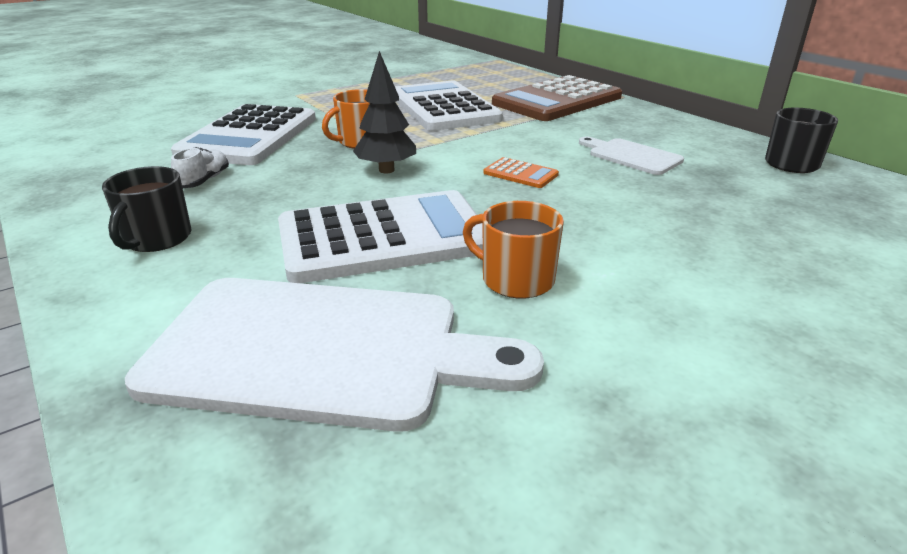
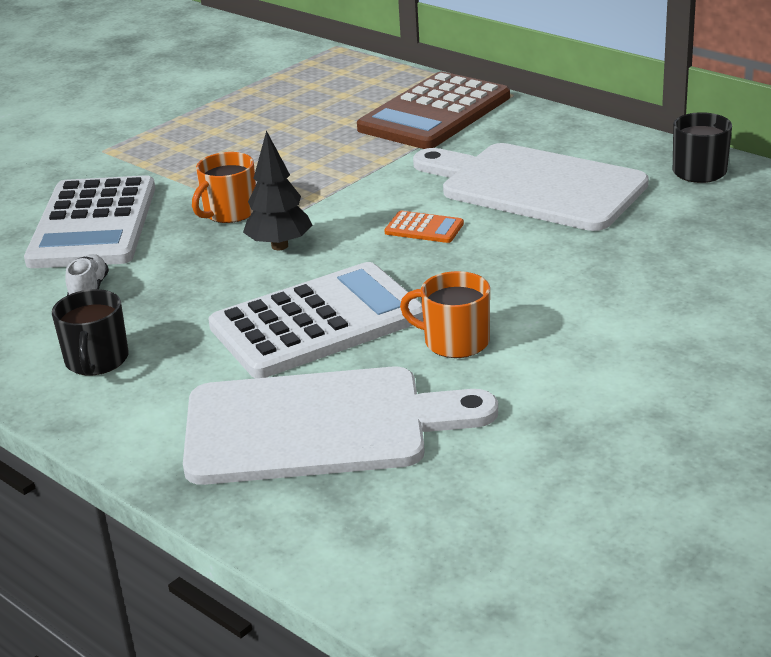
camera: 10 degrees left, 0 degrees up
white calculator [395,80,503,131] -> none
white cutting board [579,137,684,175] -> white cutting board [413,143,649,231], size x2.06

